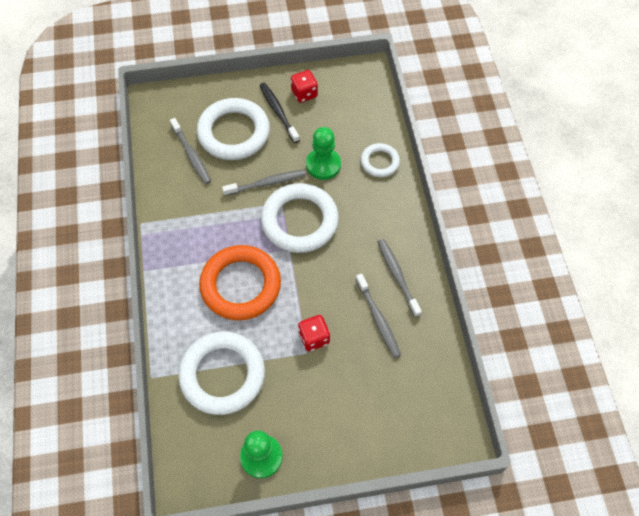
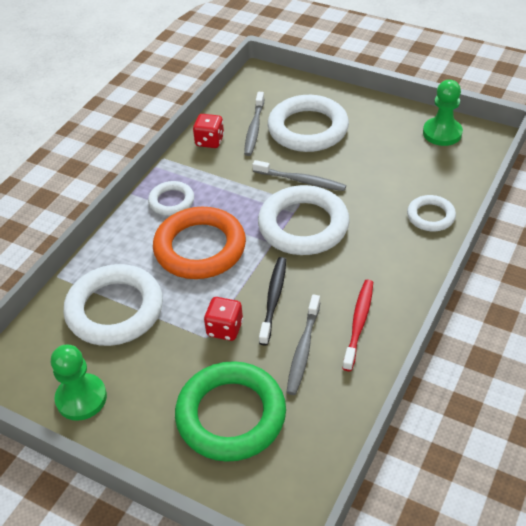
camera: 40 degrees right, 15 degrees down
black toothbrush [260,82,300,143] -> black toothbrush moved to [259,257,286,346]
red dice [291,70,318,103] -> red dice moved to [193,114,224,148]
green pawn [306,127,341,180] -> green pawn moved to [423,80,463,146]
grey toothbrush [378,239,422,317] -> red toothbrush [342,280,373,371]
none -> white ring [148,181,194,216]
none -> green ring [175,361,286,462]

